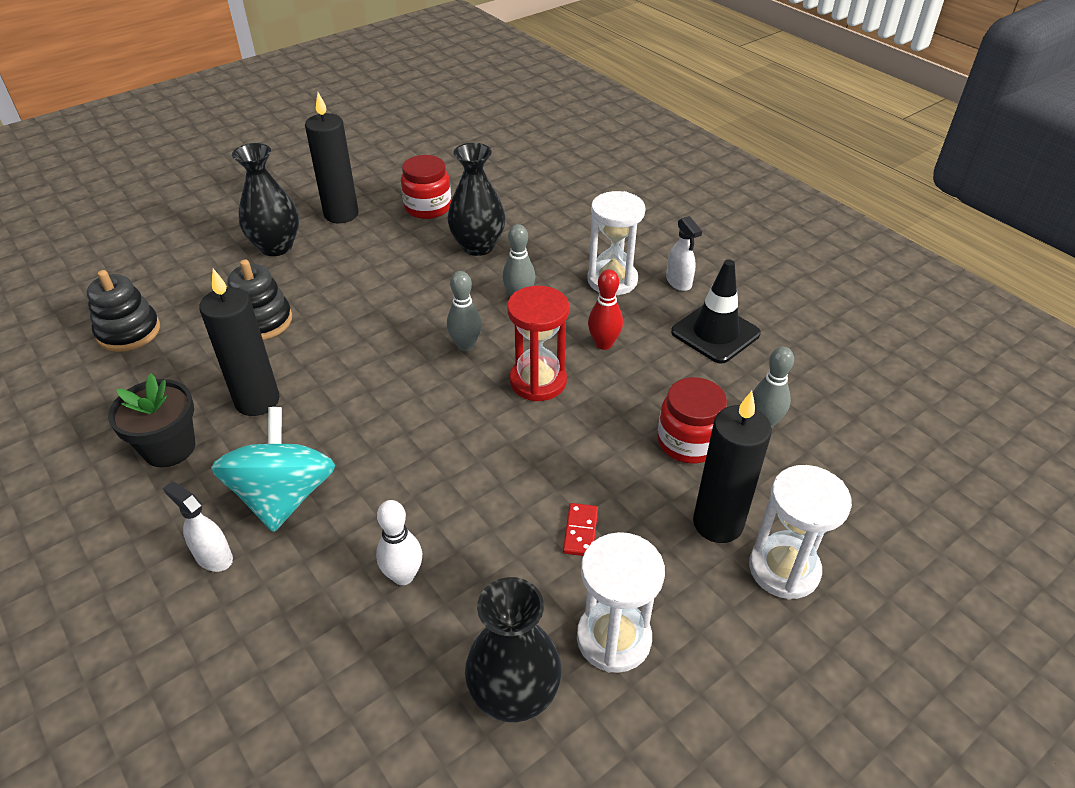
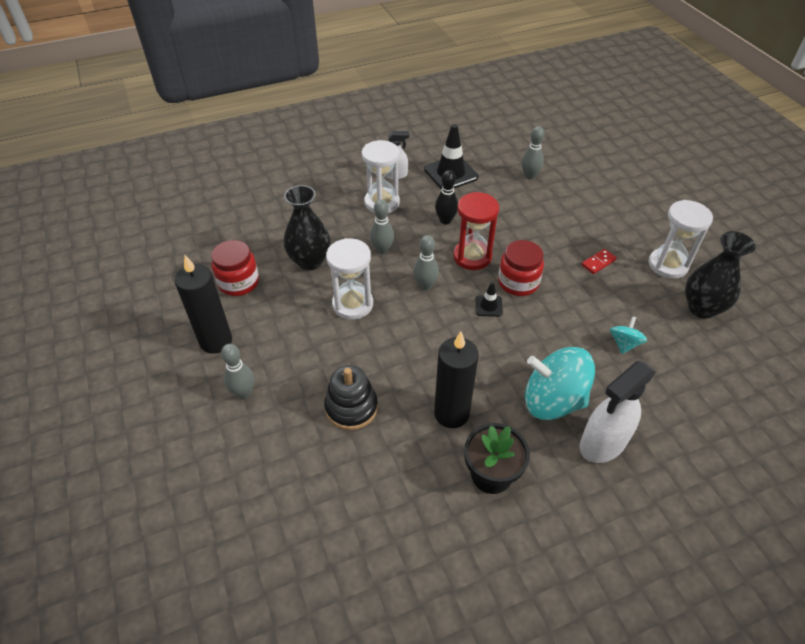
camera: 75 degrees left, 5 degrees up
black stacking toy [86,270,160,352] -> none
white spray bottle [163,482,233,572] -> white spray bottle [580,361,656,463], size x1.78
black vase [232,143,299,256] -> grey bowling pin [221,344,254,399]
white bowling pin [376,500,422,585] -> turquoise spinning top [610,316,647,354]
red domino [563,503,598,556] -> red domino turned 60 degrees counterclockwise [581,249,617,274]
red bowling pin [588,269,623,350] -> black bowling pin [435,170,458,225]
red jar [657,377,727,464] -> red jar moved to [498,240,544,296]
black candle [693,391,772,543] -> none
white hourglass [749,465,852,599] -> white hourglass moved to [326,238,373,320]
none -> black traffic cone [475,282,503,317]

